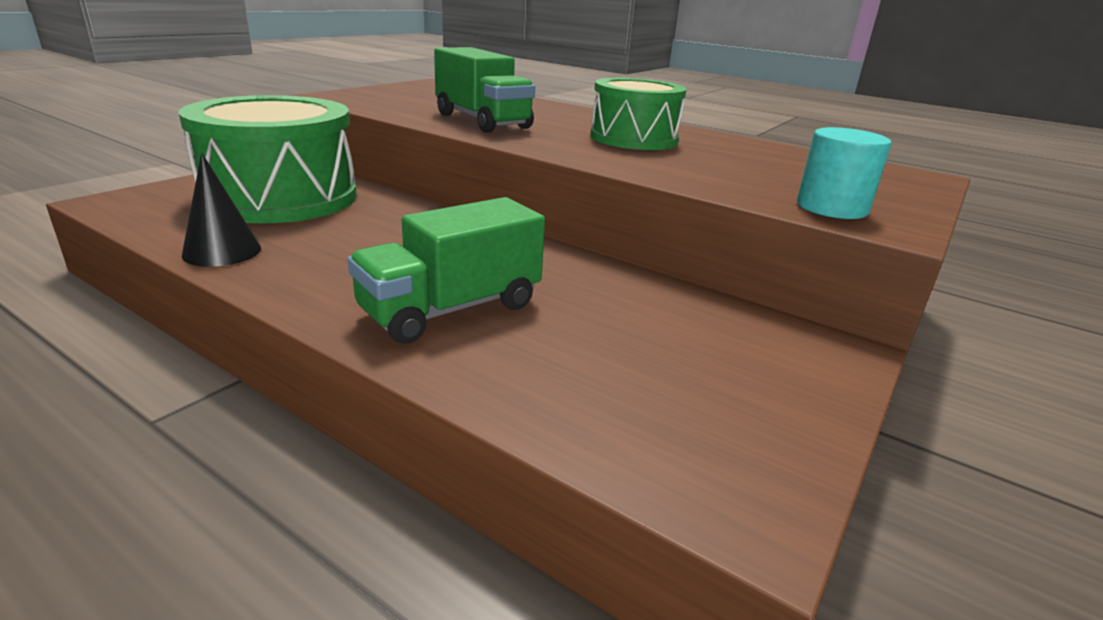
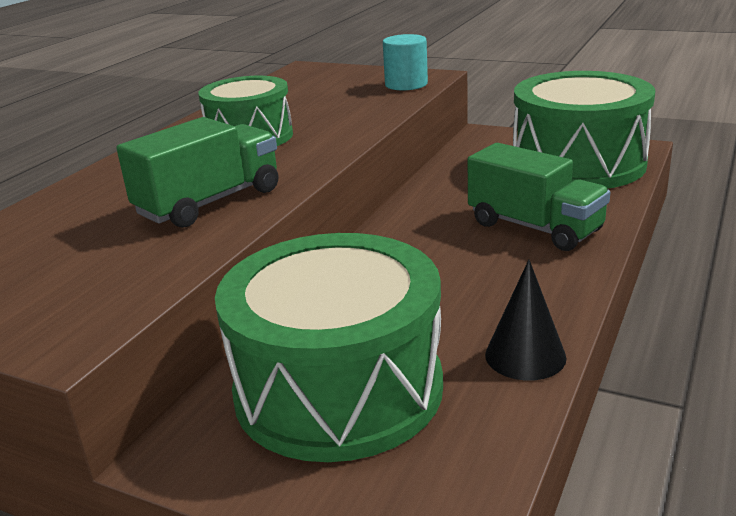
camera: 95 degrees left, 0 degrees up
none -> green drum [513,71,656,189]

